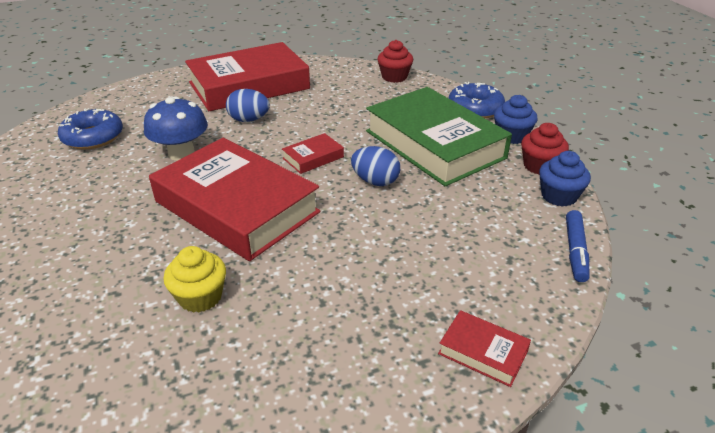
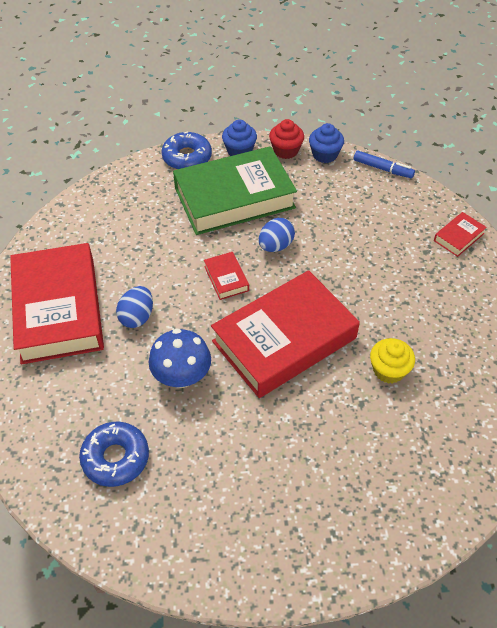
camera: 75 degrees left, 15 degrees up
red cupcake [377,40,413,83] -> none

